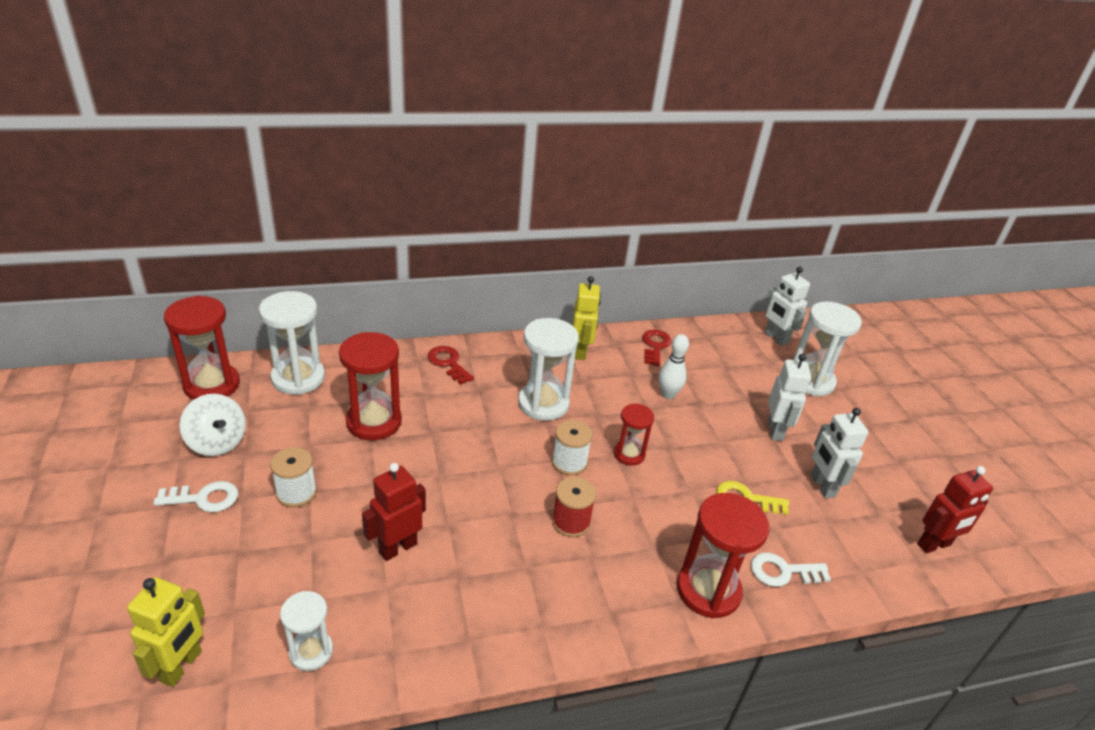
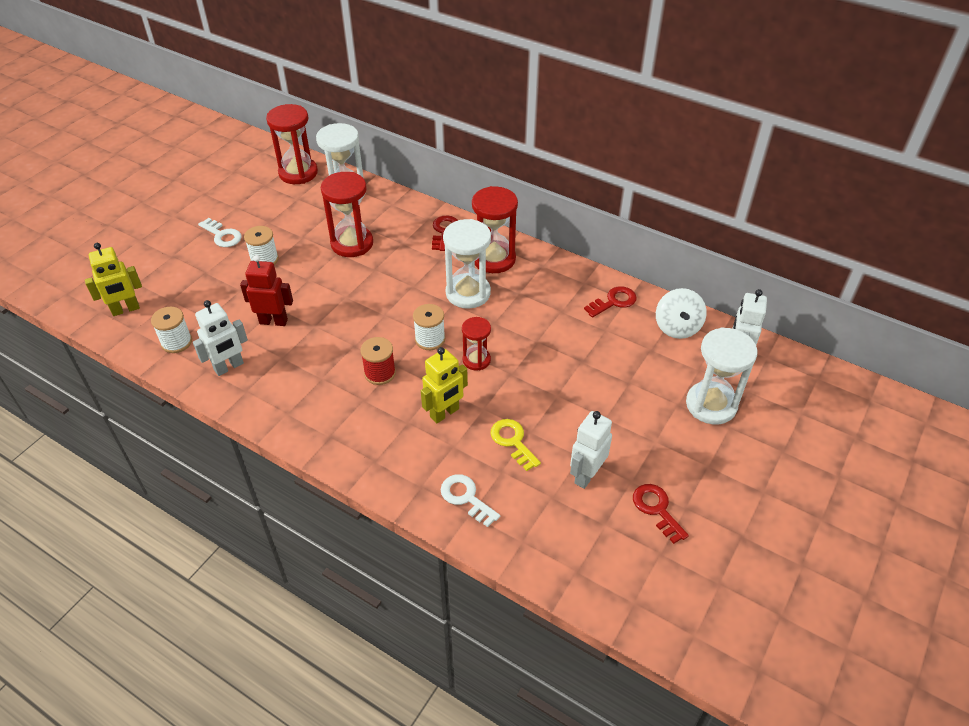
camera: 50 degrees right, 10 degrees up
white spinning top [180,394,246,456] -> white spinning top moved to [656,288,707,339]
white hourglass [280,591,333,671] -> white spool [151,307,192,353]
yellow robot [572,276,601,360] -> yellow robot moved to [421,347,468,423]
white bowling pin [659,334,689,399] -> none
red hourglass [677,493,770,618] -> red hourglass moved to [472,186,518,273]
white robot [768,354,811,441] -> white robot moved to [193,300,248,376]
red robot [917,466,993,553] -> none
none -> red key [633,484,689,544]

